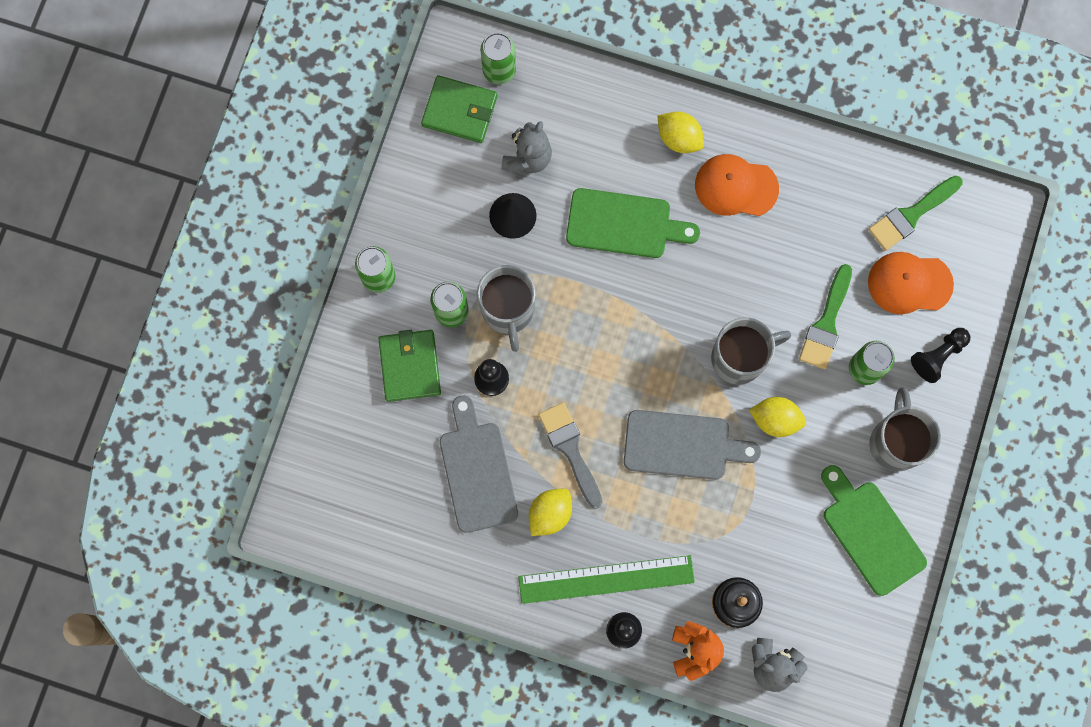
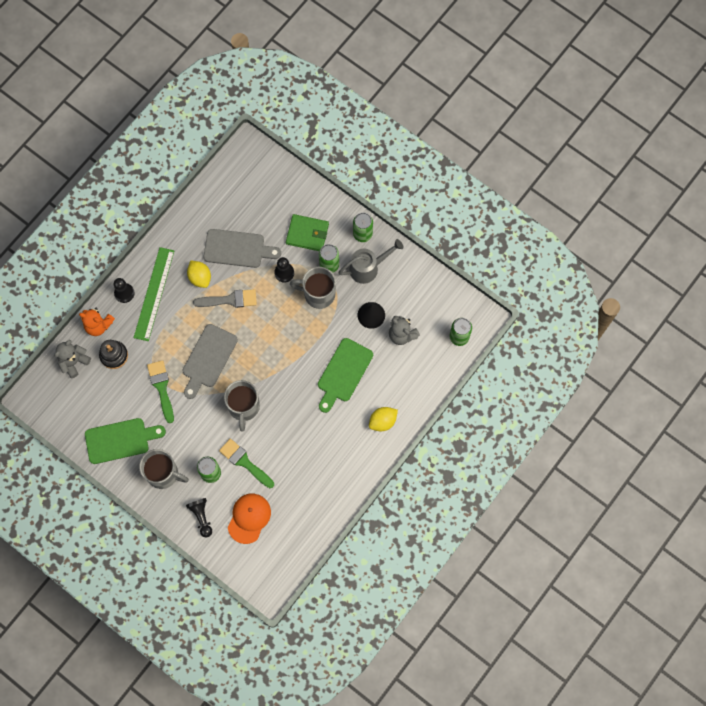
camera: 110 degrees right, 5 degrees down
green wallet [421,75,497,143] -> none
orange cap [695,154,779,216] -> none
yellow lemon [749,397,806,437] -> none
green brush [868,176,963,251] -> green brush moved to [147,360,174,423]
none -> grey watering can [338,239,403,284]

